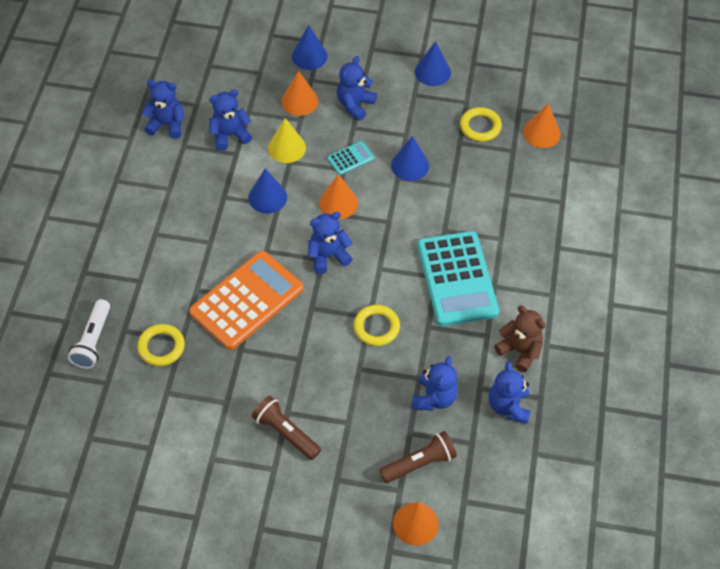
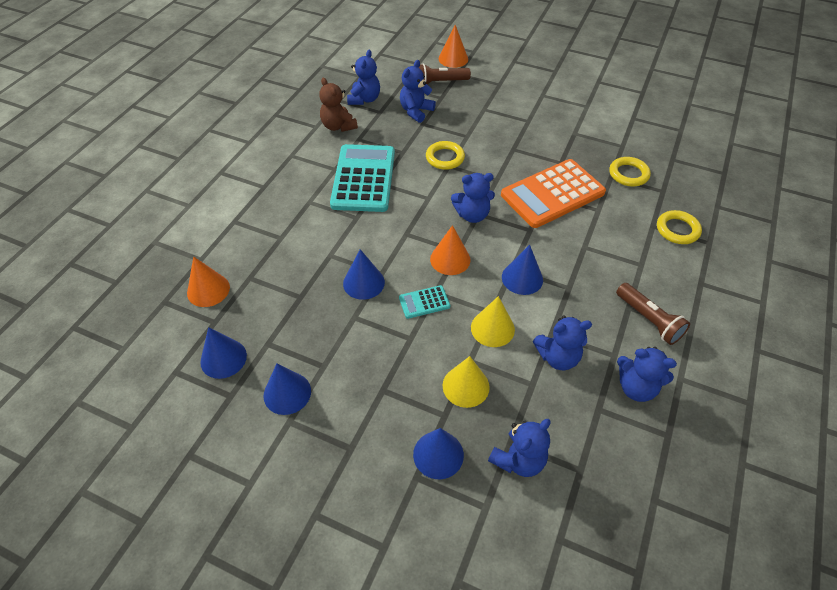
camera: 165 degrees left, 5 degrees down
white flashlight [68,299,110,369] -> none
brown flashlight [252,396,321,460] -> brown flashlight moved to [616,283,690,345]
orange cone [282,71,318,116] -> yellow cone [443,356,490,408]
blue teddy bear [337,56,377,121] -> blue teddy bear moved to [488,419,550,477]
yellow ring [460,107,502,142] -> yellow ring moved to [657,210,702,244]
none -> blue cone [200,327,247,379]

